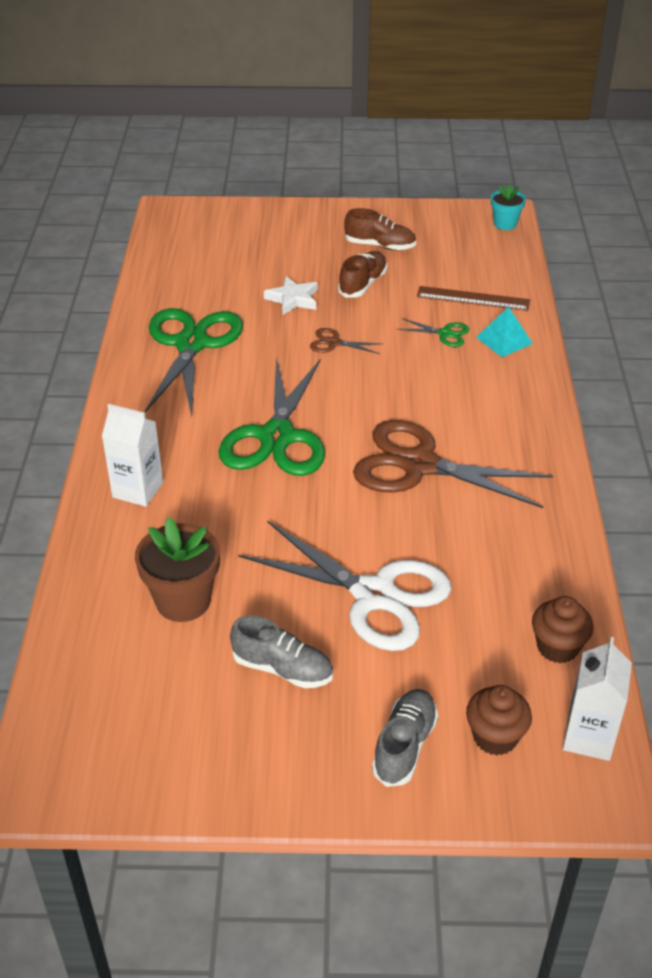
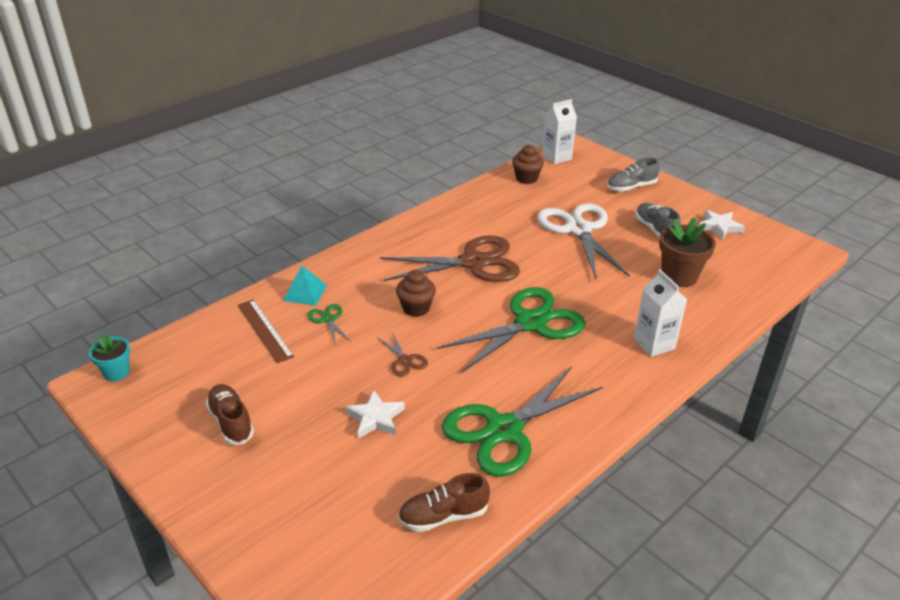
camera: 135 degrees left, 5 degrees down
brown shoe [338,251,387,297] -> brown shoe moved to [398,473,490,532]
brown scissors [353,420,553,508] -> brown scissors turned 75 degrees counterclockwise [379,235,520,282]
brown cupcake [466,685,532,756] -> brown cupcake moved to [396,270,436,317]
none -> white star [699,210,745,240]

